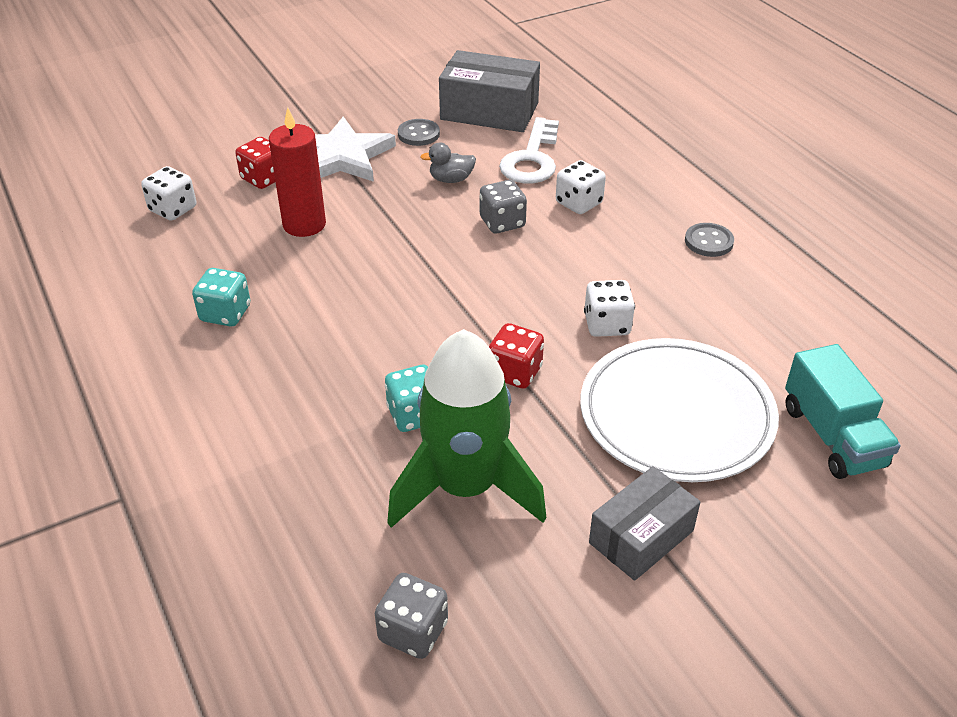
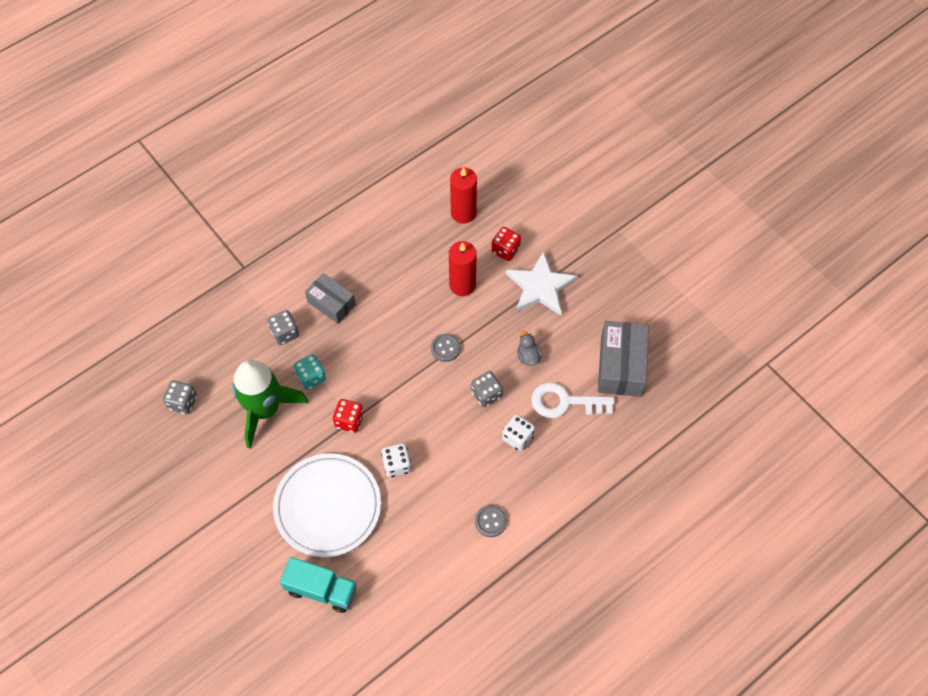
camera: 80 degrees right, 20 degrees up
white dice [141,166,196,221] -> red candle [450,167,477,224]
turquoise dice [192,268,250,326] -> none
grey button [398,119,440,146] -> grey button moved to [431,334,461,362]
grey box [589,466,700,581] -> grey box moved to [305,273,356,324]
turquoise truck [785,344,901,479] -> turquoise truck turned 135 degrees counterclockwise [280,557,357,613]
none -> grey dice [267,310,299,345]

